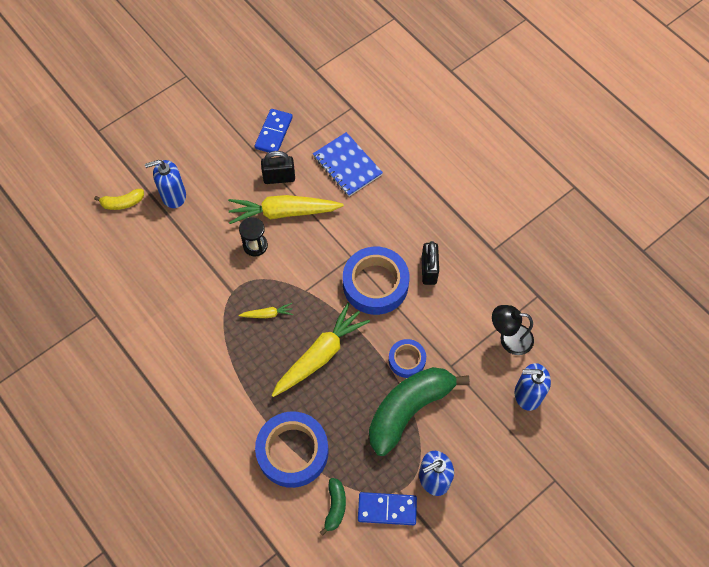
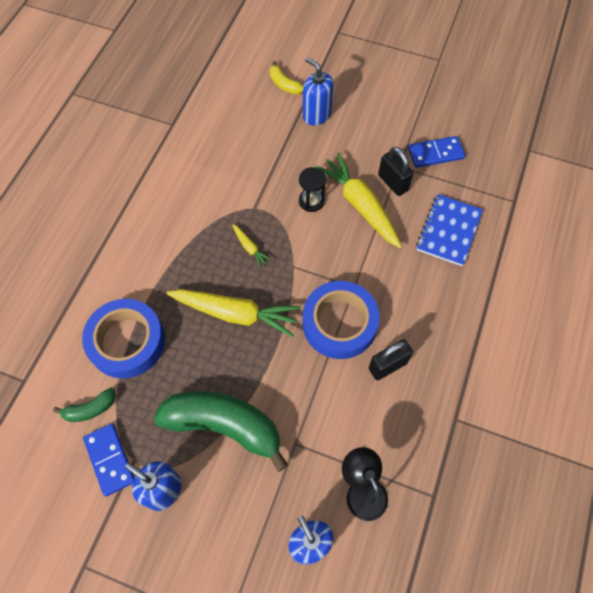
camera: 60 degrees right, 0 degrees up
blue tape [389,339,426,378] -> none

